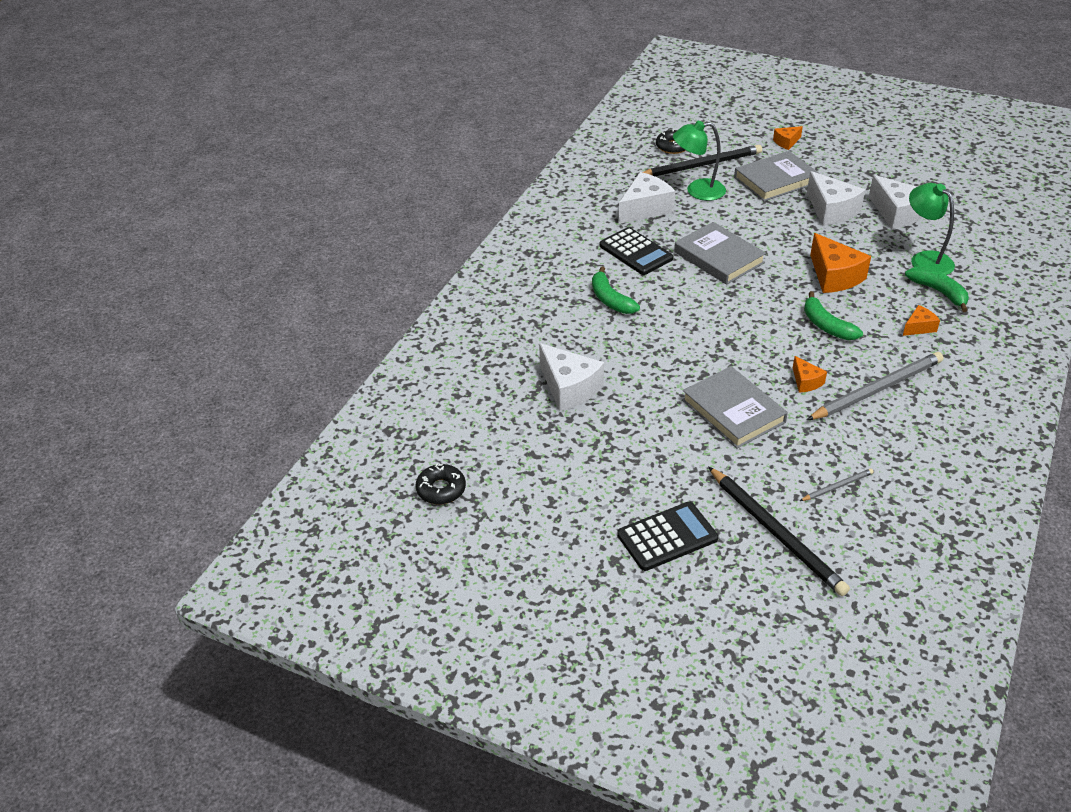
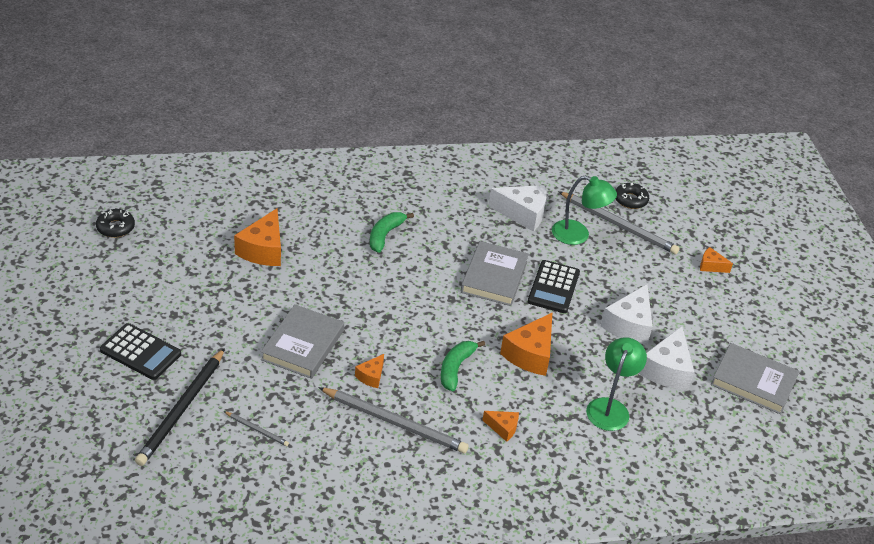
camera: 50 degrees right, 0 degrees up
white cheese [539,343,604,411] -> orange cheese [234,208,281,266]
black calculator [599,227,673,275] -> black calculator moved to [528,260,580,313]
black pencil [634,145,762,177] -> grey pencil [558,191,679,254]
green lamp [673,121,726,201] -> green lamp turned 150 degrees clockwise [552,176,617,245]
grey book [734,151,820,201] -> grey book moved to [711,343,799,415]
green banana [905,267,969,312] -> none

